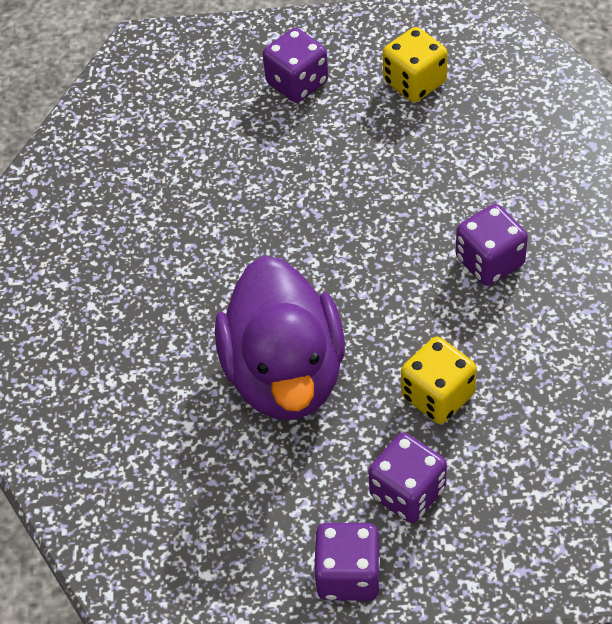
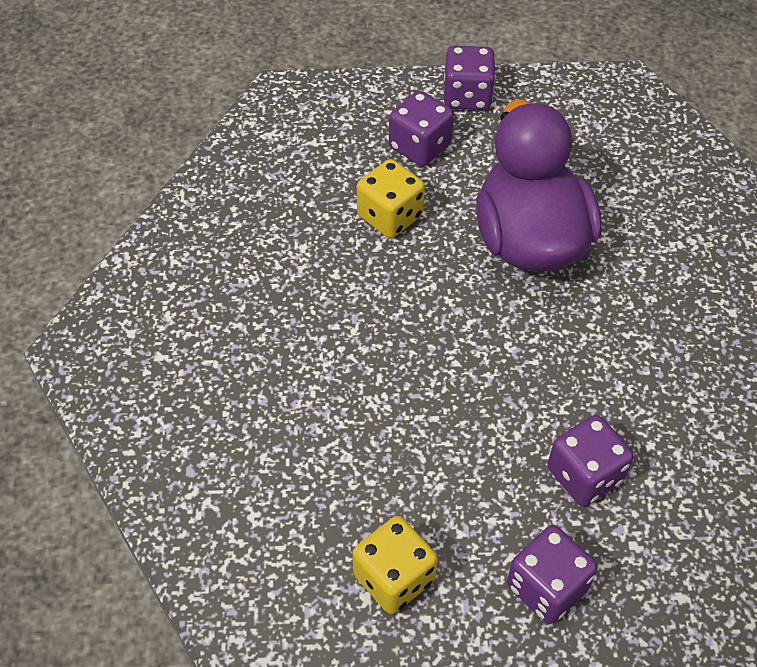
camera: 175 degrees right, 0 degrees up
purple dice [456,204,528,286] -> purple dice moved to [548,415,634,506]

